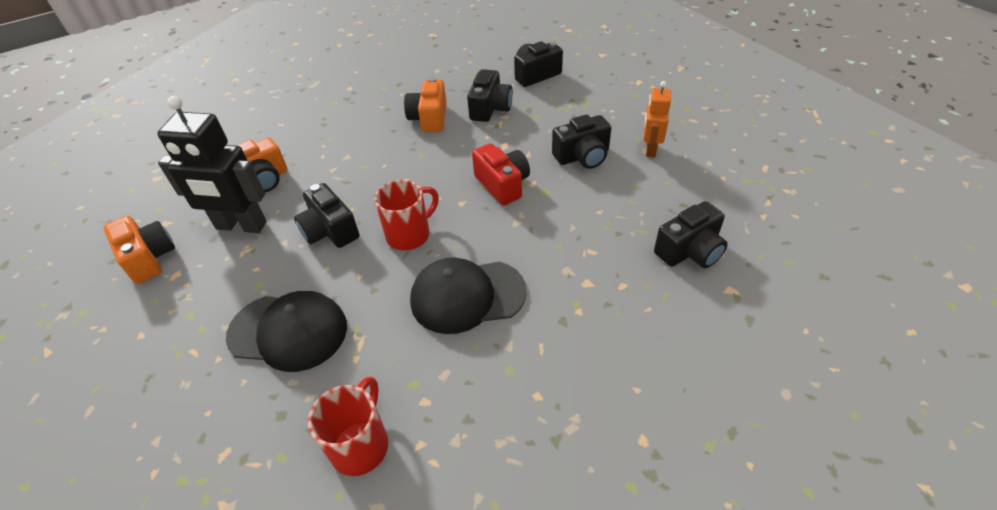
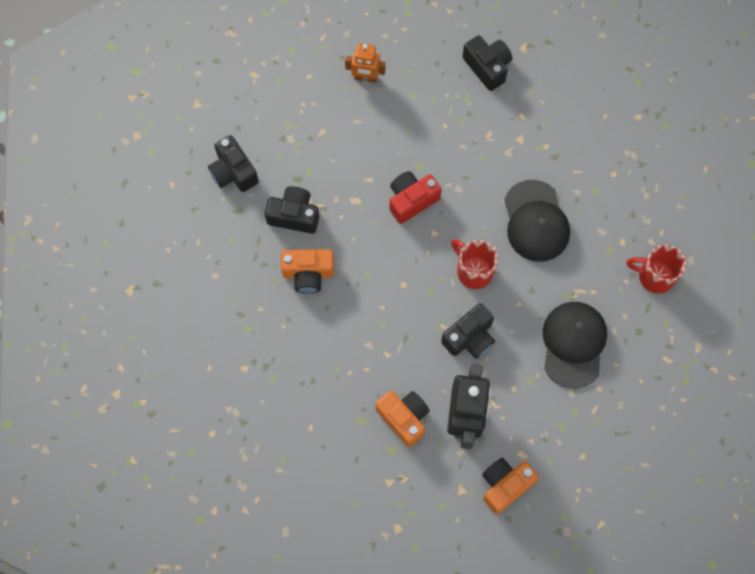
camera: 95 degrees left, 25 degrees up
black camera [552,115,611,169] -> none

